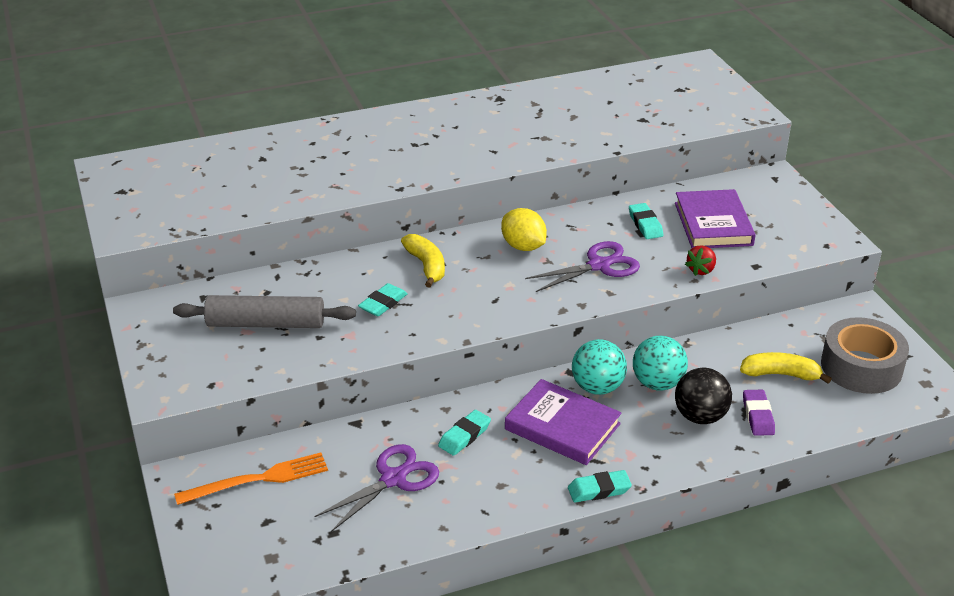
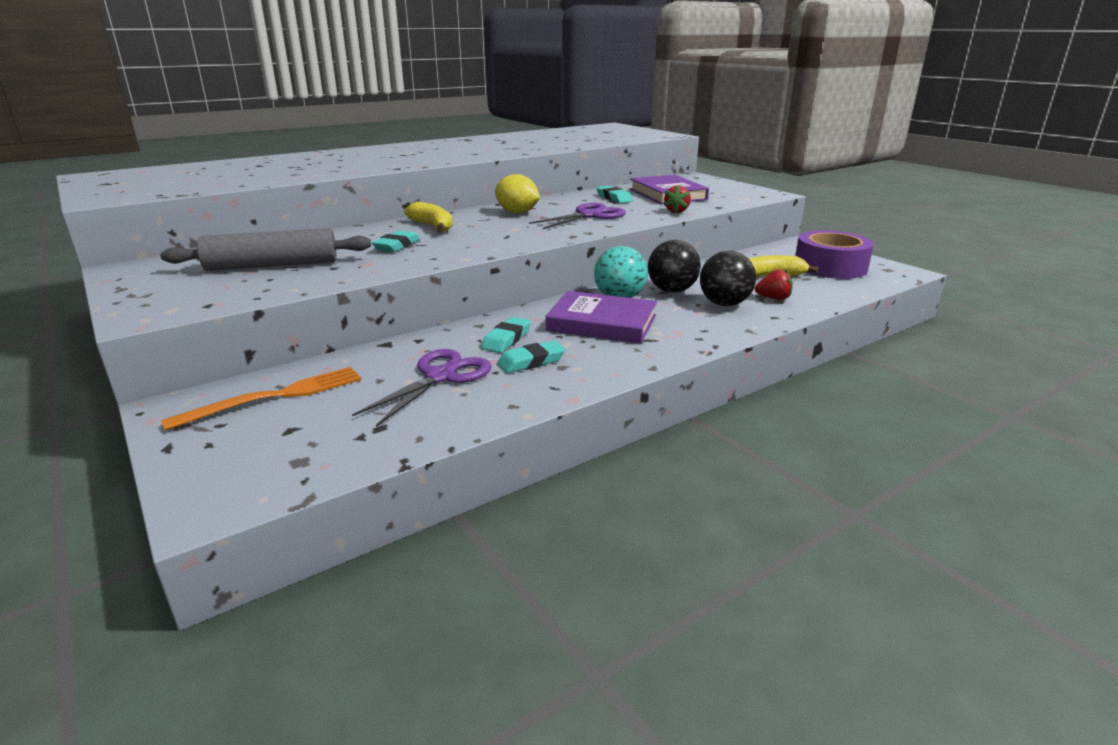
camera: 15 degrees left, 10 degrees down
turquoise eraser [568,470,632,502] -> turquoise eraser moved to [497,340,566,373]
turquoise ball [633,336,688,391] -> black ball [648,240,701,293]
purple eraser [743,390,775,436] -> red strawberry [755,269,793,300]
grey tape [821,317,909,394] -> purple tape [795,230,874,279]

